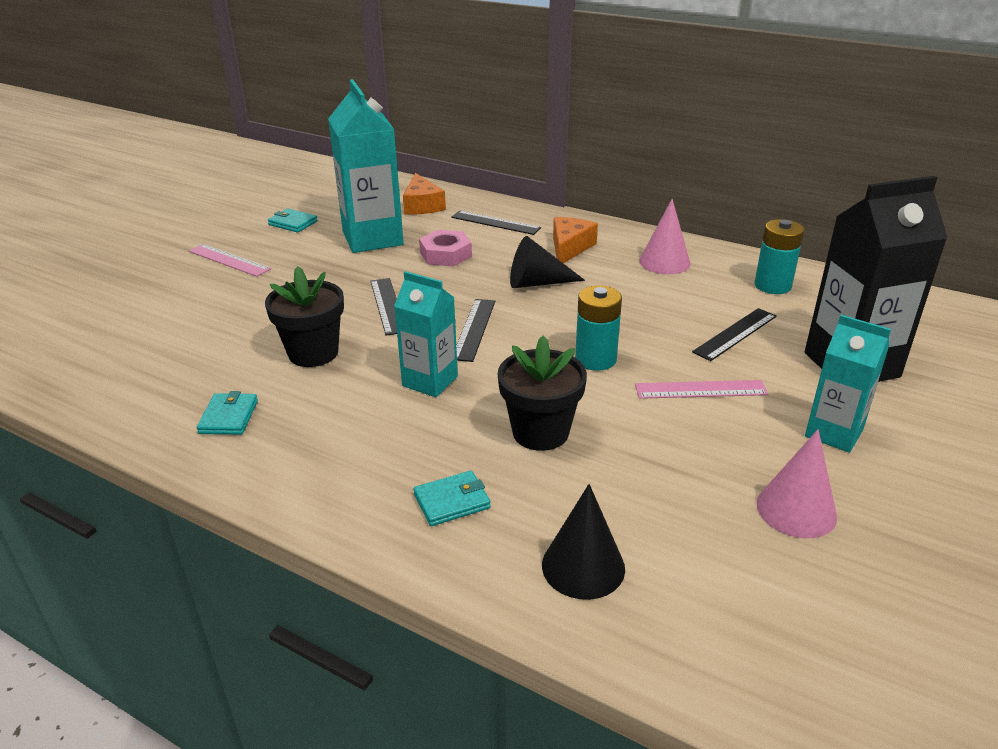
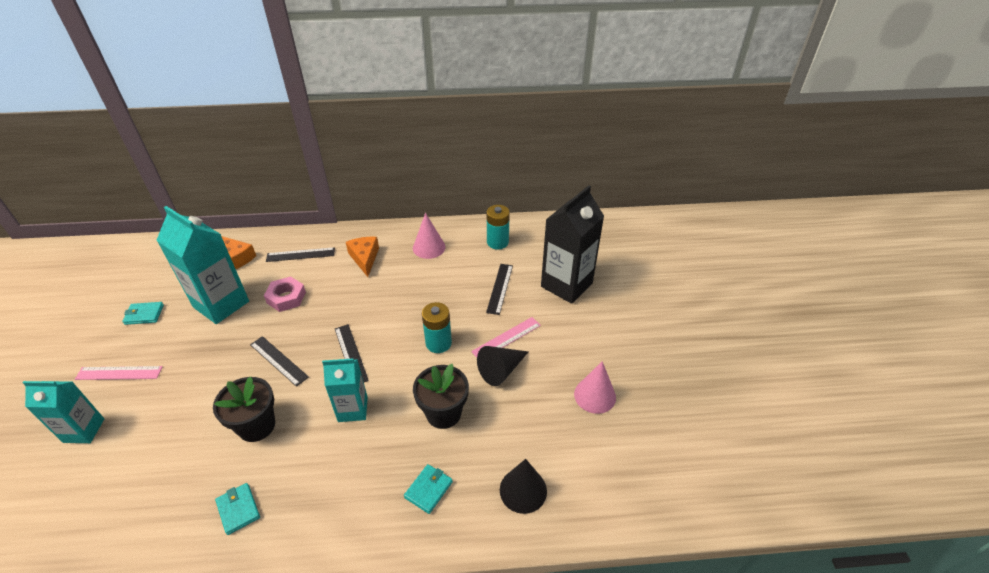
camera: 35 degrees left, 10 degrees up
black cone [510,236,585,288] -> black cone moved to [477,346,528,386]
turquoise carton [805,315,891,453] -> turquoise carton moved to [22,381,104,443]

